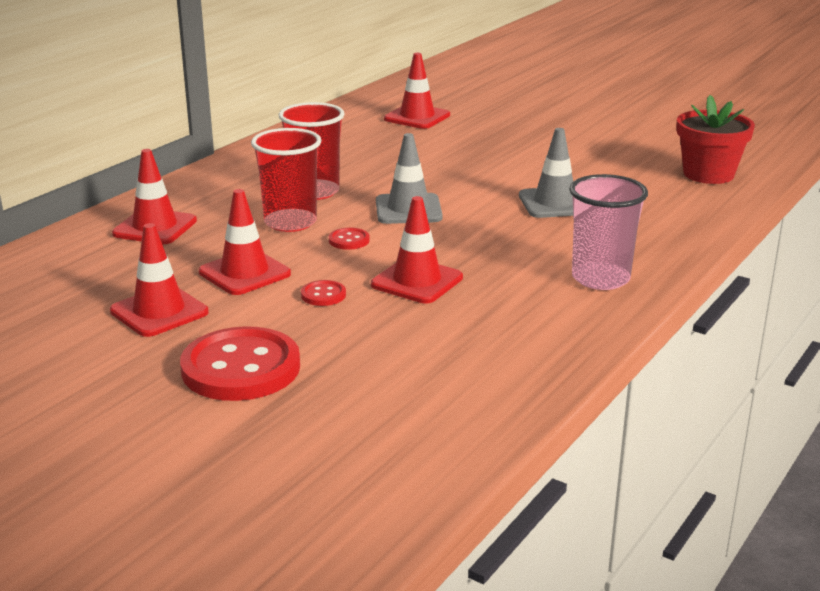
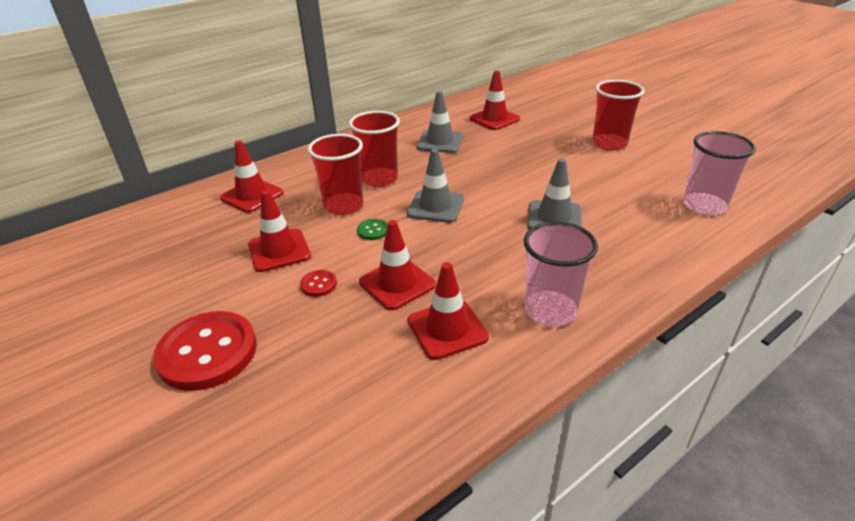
camera: 20 degrees right, 10 degrees up
red traffic cone [110,223,209,337] -> red traffic cone moved to [408,262,489,360]
red button [329,228,369,250] -> green button [357,219,388,240]
red flower pot [676,95,755,184] -> pink cup [683,131,756,215]
none -> grey traffic cone [416,91,463,153]
none -> red cup [592,80,644,150]

